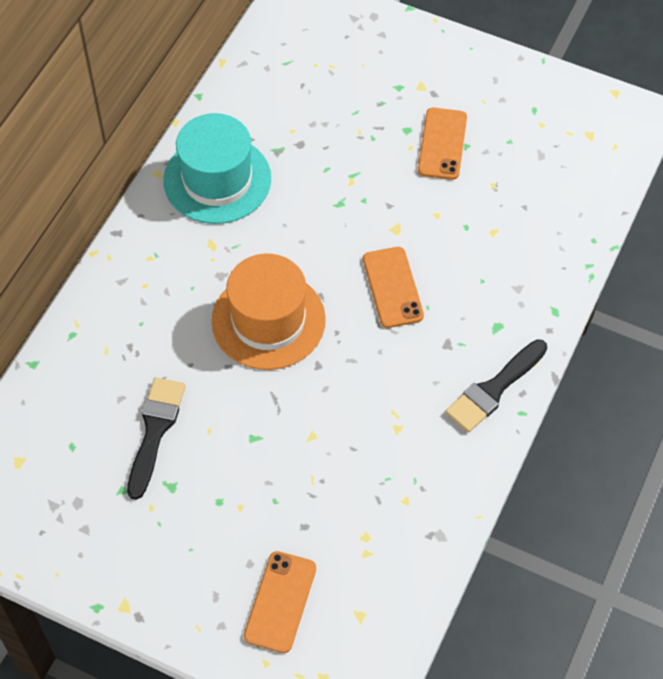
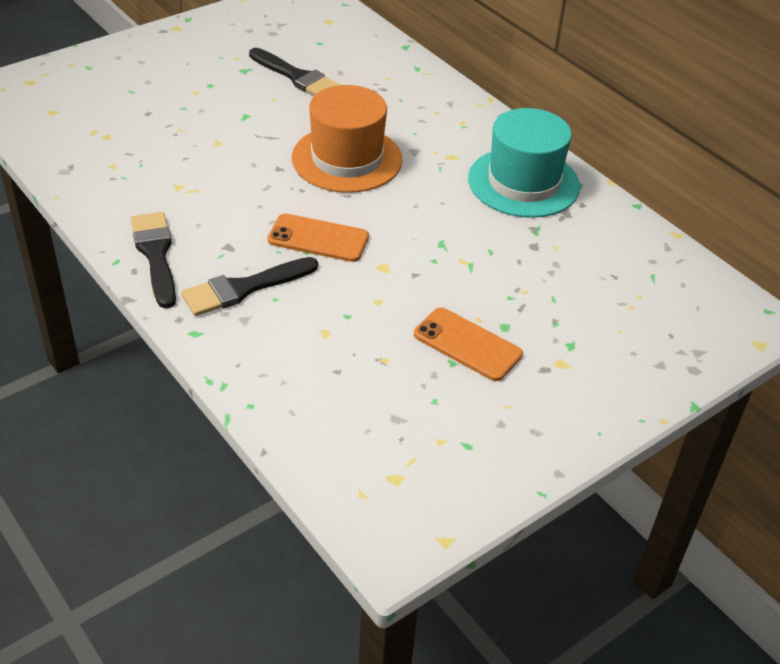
camera: 115 degrees right, 15 degrees down
orange phone [244,551,316,653] -> none
none -> black brush [181,257,318,316]

